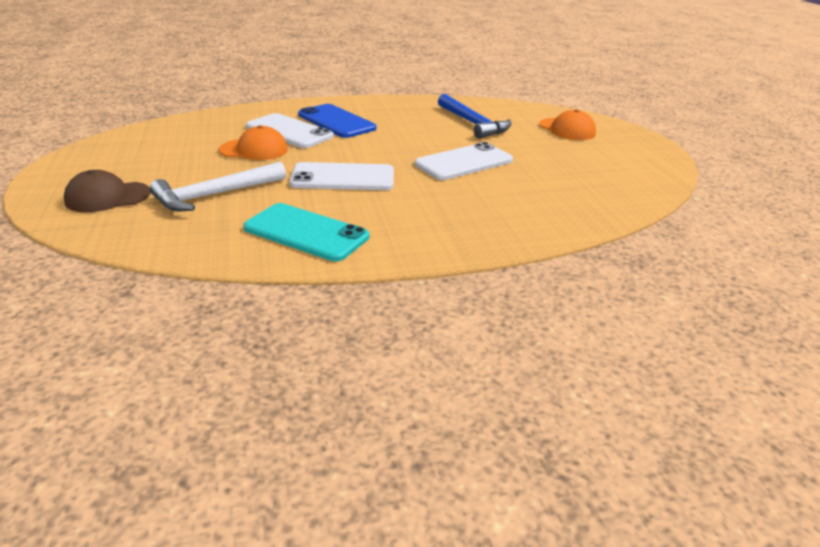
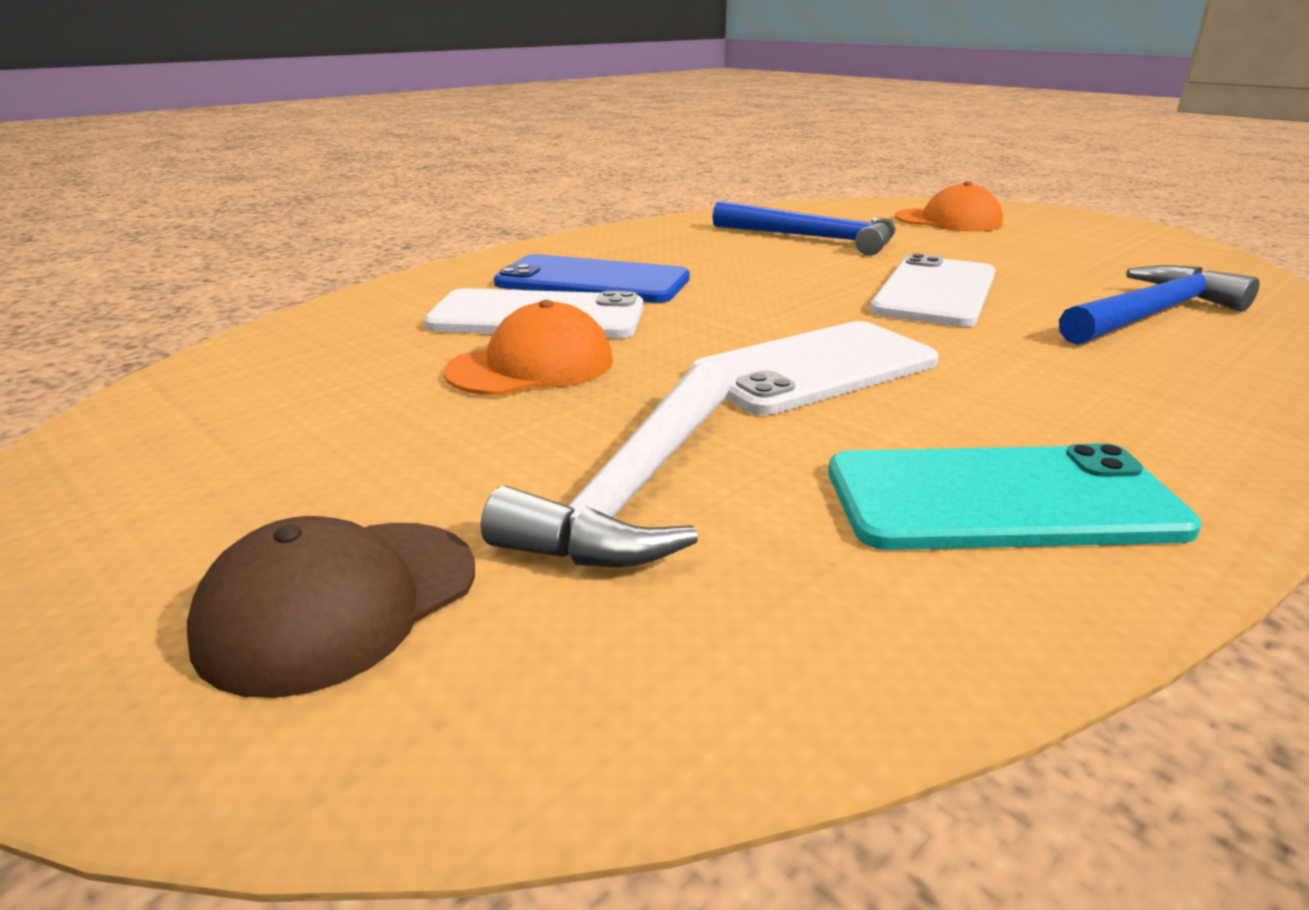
camera: 30 degrees left, 5 degrees down
none -> blue hammer [1059,265,1260,345]

